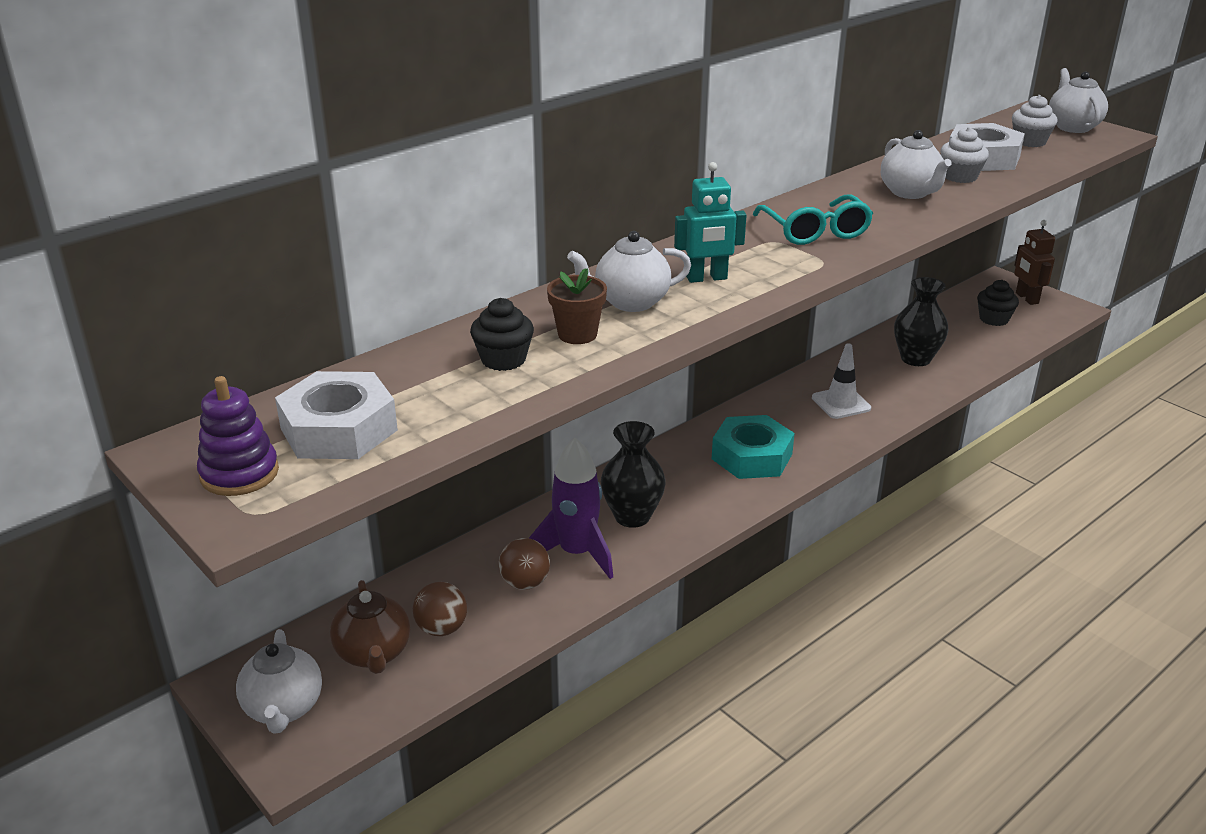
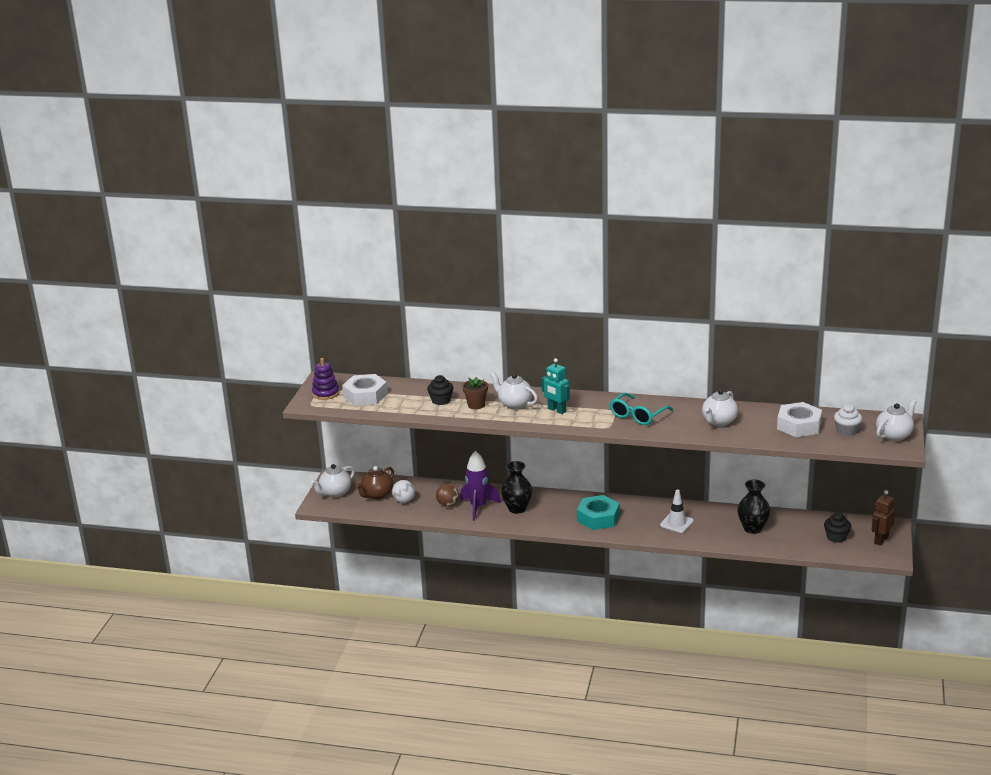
camera: 55 degrees right, 5 degrees down
brown ball [413,582,467,636] -> white ball [392,480,415,503]
white cupcake [940,127,989,183] -> none

